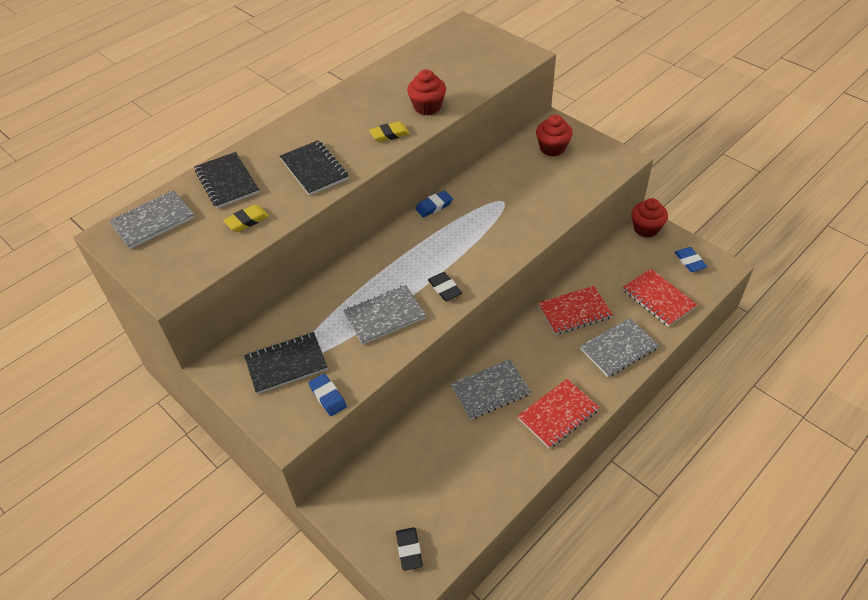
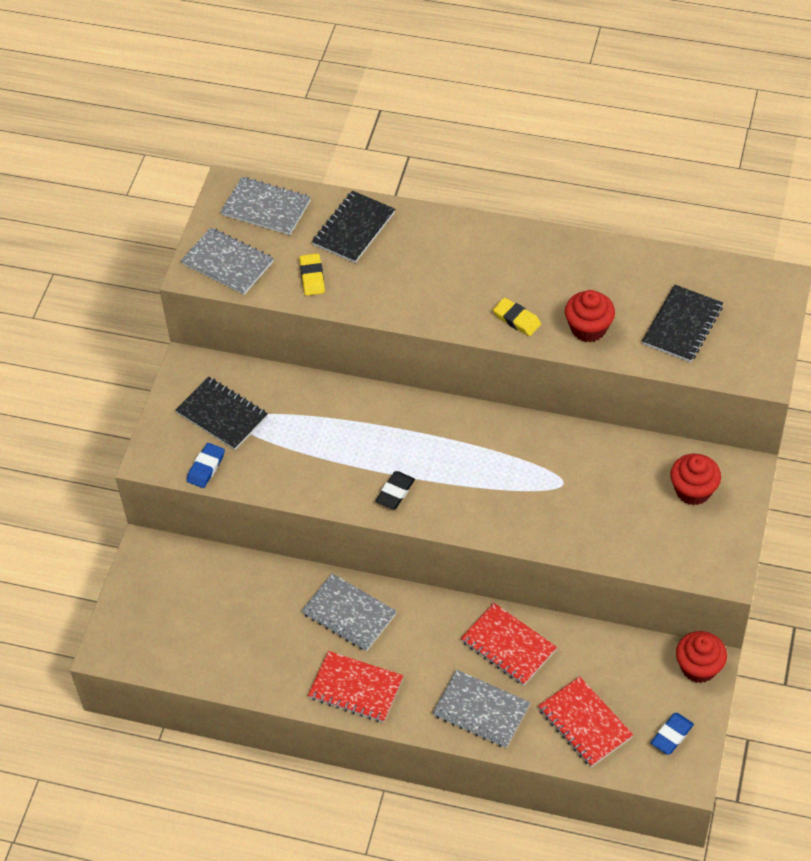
camera: 60 degrees right, 5 degrees up
yellow eraser [223,205,269,232] -> yellow eraser turned 60 degrees clockwise [299,253,325,296]
black notebook [280,140,349,196] -> black notebook moved to [642,285,723,362]
grey notebook [343,285,426,345] -> grey notebook moved to [181,228,274,295]
black eraser [396,527,423,571] -> none
blue eraser [415,191,453,217] -> none
red notebook [622,269,697,327] -> red notebook turned 60 degrees counterclockwise [538,676,633,767]

